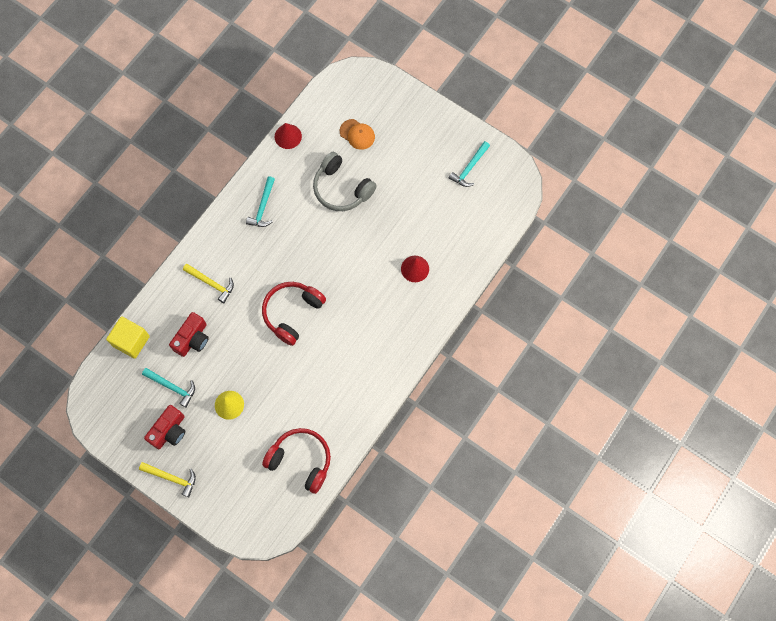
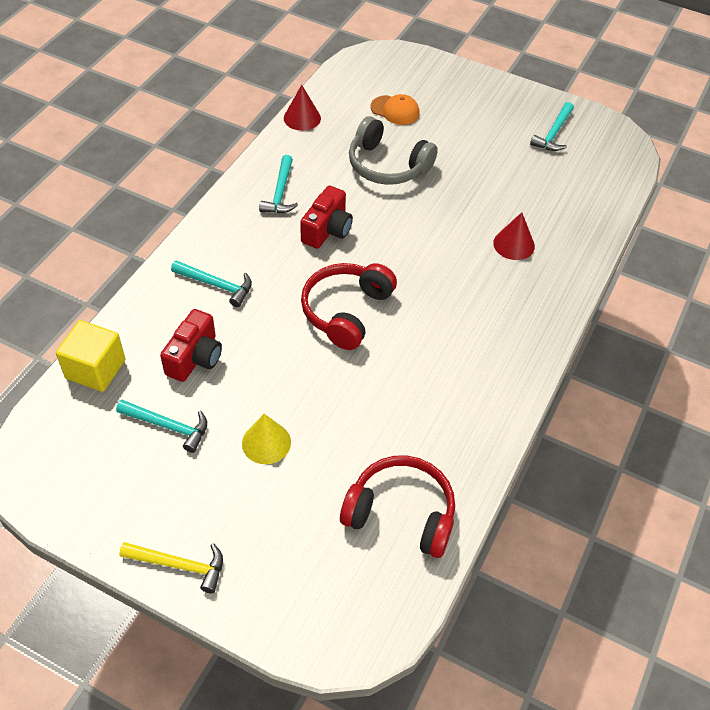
camera: 10 degrees left, 20 degrees down
red camera [144,405,185,450] -> red camera moved to [300,185,353,249]
yellow hammer [183,264,234,303] -> turquoise hammer [171,260,252,307]

